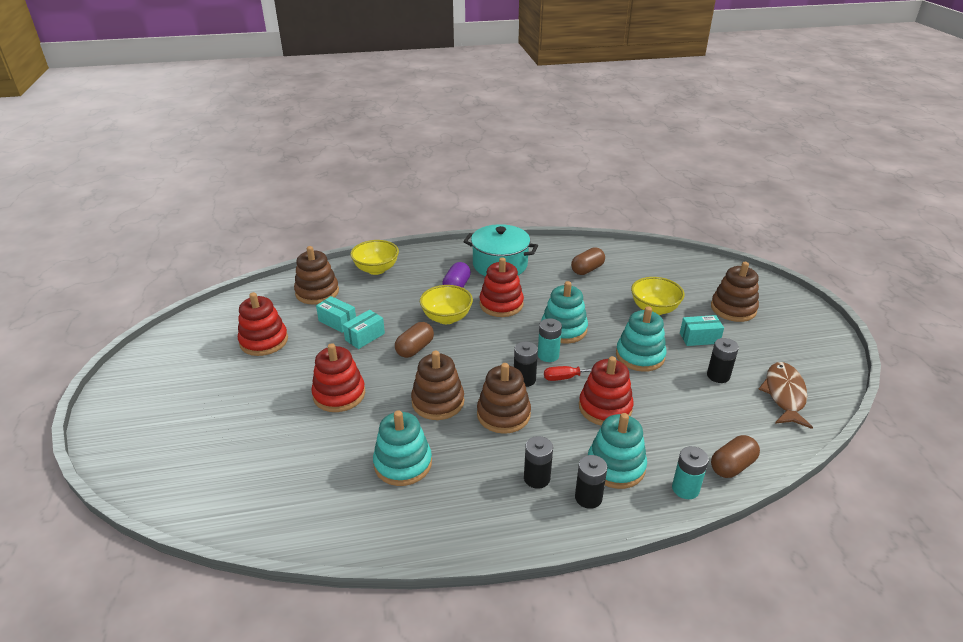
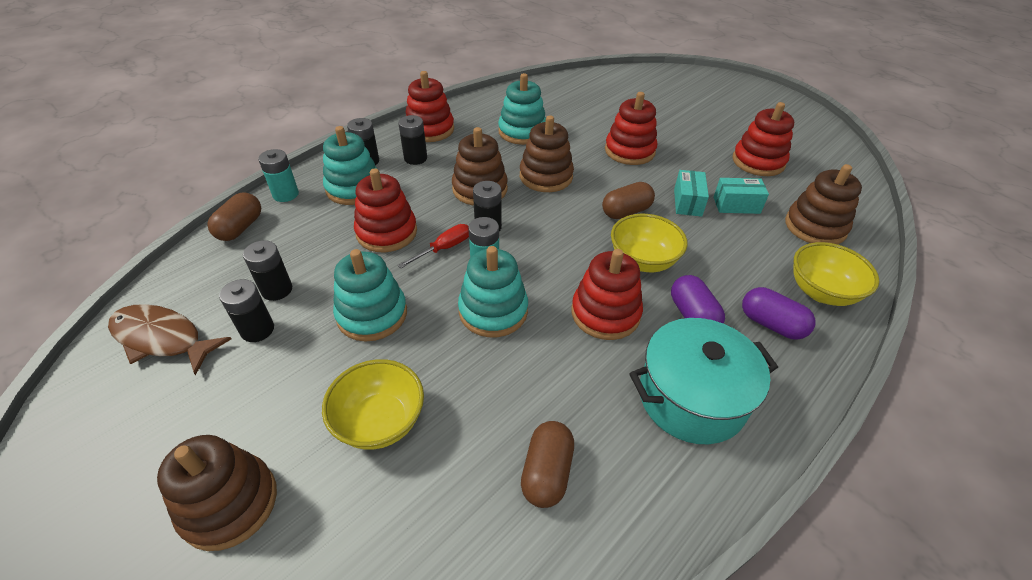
camera: 145 degrees right, 10 degrees up
brown capsule [395,322,434,358] -> brown capsule turned 60 degrees clockwise [602,182,655,219]
turquoise box [680,315,724,346] -> none
brown fish [758,362,813,429] -> brown fish turned 135 degrees clockwise [108,304,231,376]
none -> black battery [243,240,292,301]
none -> red stacking toy [406,71,454,142]
none -> purple capsule [742,287,815,340]

